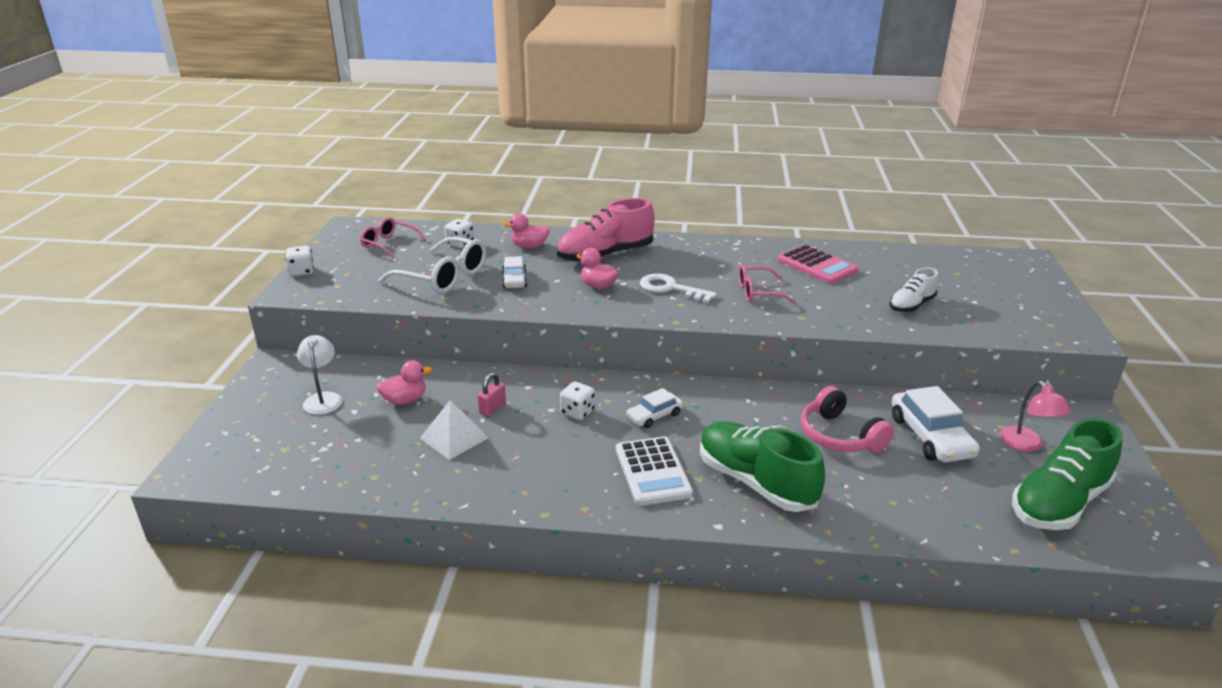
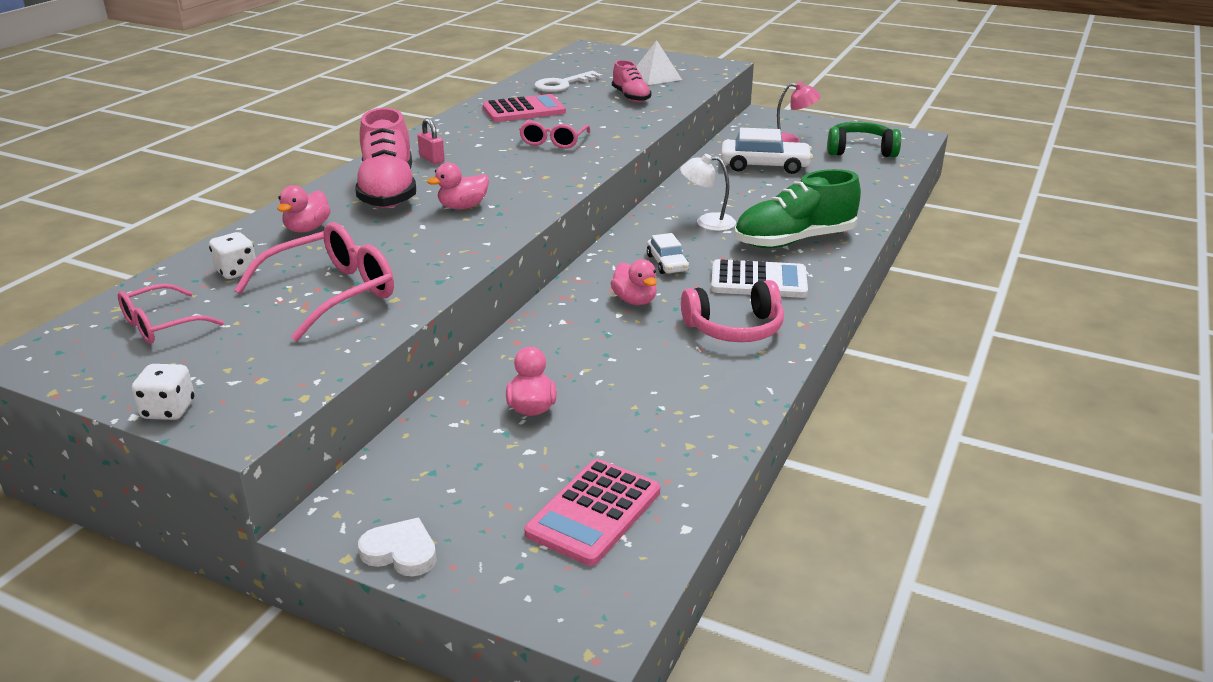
camera: 70 degrees left, 0 degrees up
white lamp [297,335,342,415] -> white lamp moved to [680,154,736,231]
white glasses [378,237,486,294] -> pink glasses [234,222,394,341]
white pyramid [420,400,489,460] -> white pyramid moved to [636,41,682,85]
pink padlock [478,373,506,417] -> pink padlock moved to [417,118,445,164]
white car [502,256,527,288] -> none
white dice [560,382,595,420] -> pink duck [610,259,657,305]
white key [640,273,717,303] -> white key moved to [534,71,603,92]
pink headphones [801,386,894,452] -> pink headphones moved to [681,280,784,342]
white shoe [889,267,939,312] -> pink shoe [612,60,652,102]
green shoe [1012,418,1122,530] -> green headphones [827,122,901,157]
none -> white heart [358,518,437,576]
none -> pink calculator [524,459,660,566]

